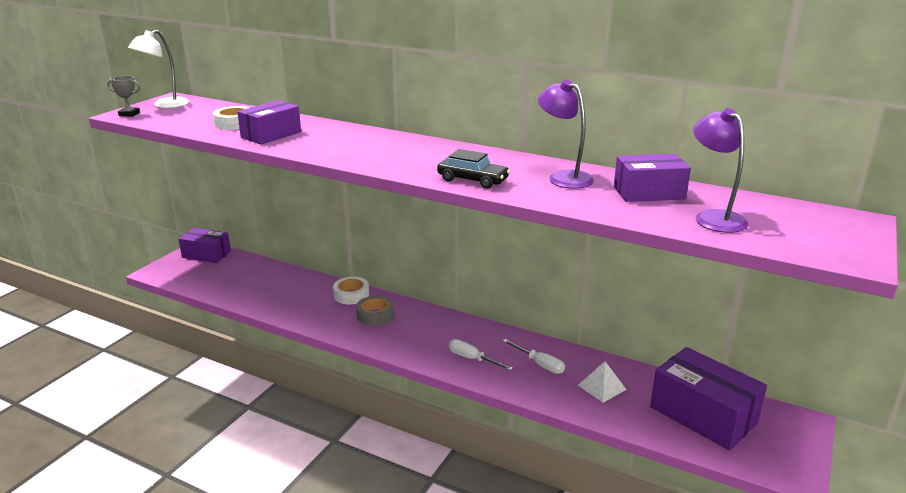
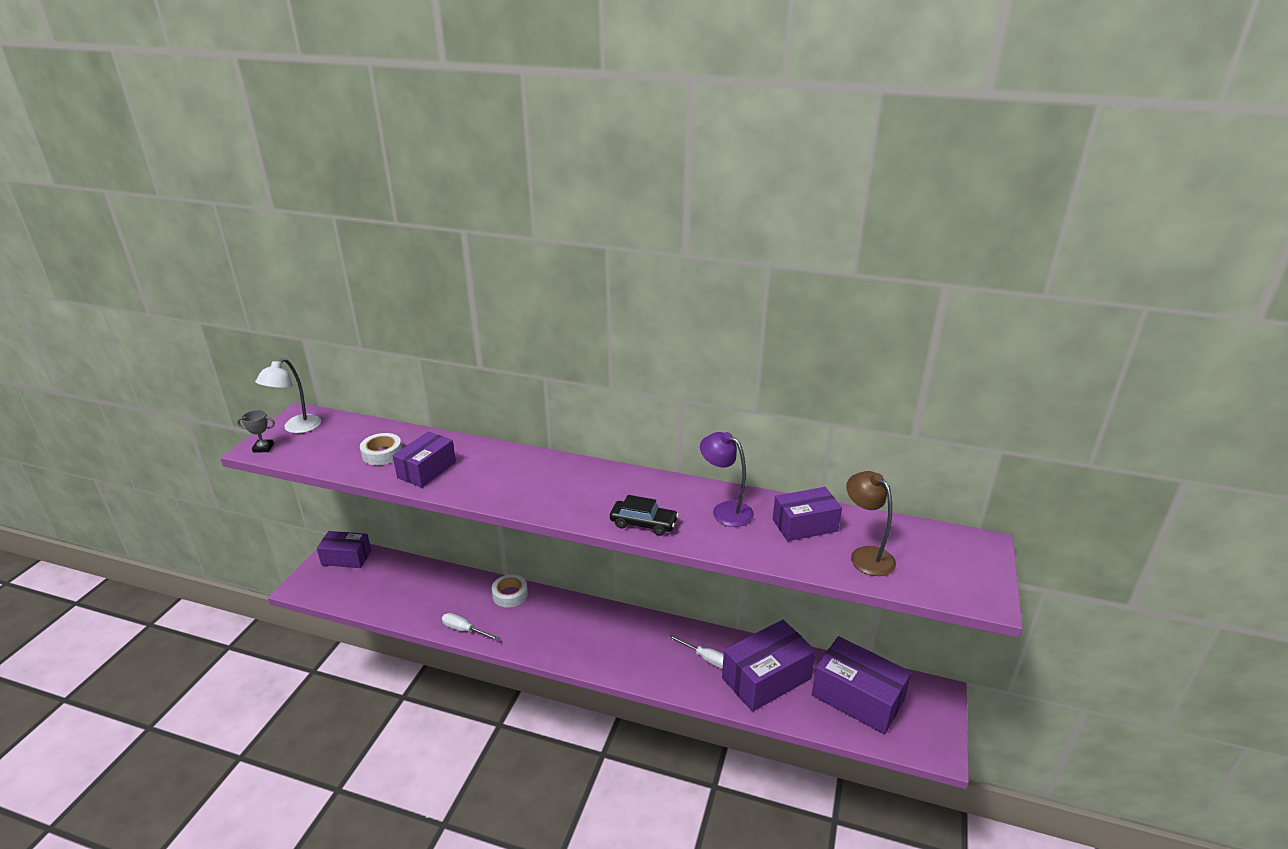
camera: 10 degrees left, 5 degrees up
grey tape [356,296,394,326] -> none
white screwdriver [449,339,513,371] -> white screwdriver moved to [442,613,500,641]
white pyramid [578,362,627,403] -> purple box [722,620,816,712]
purple lamp [693,108,748,233] -> brown lamp [846,471,896,576]

